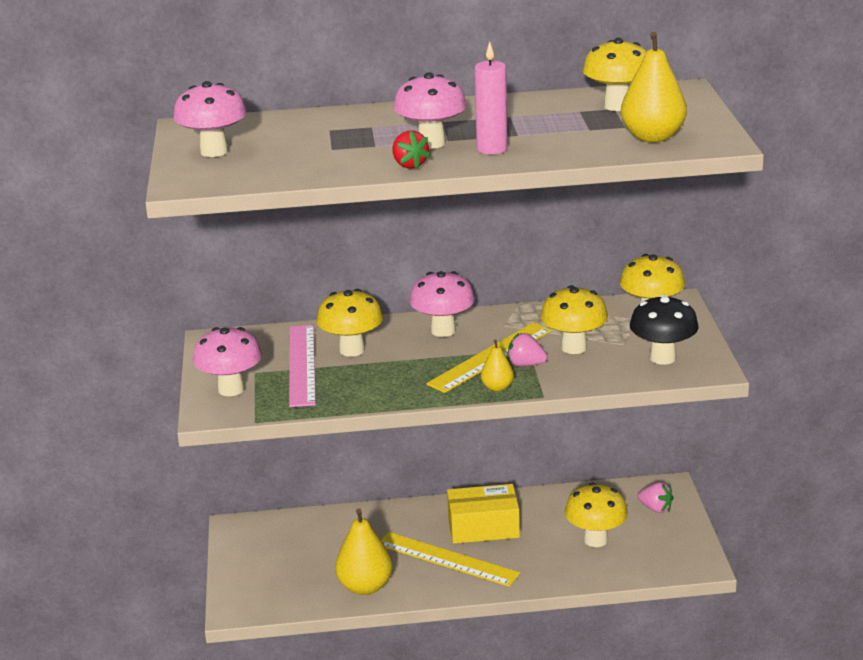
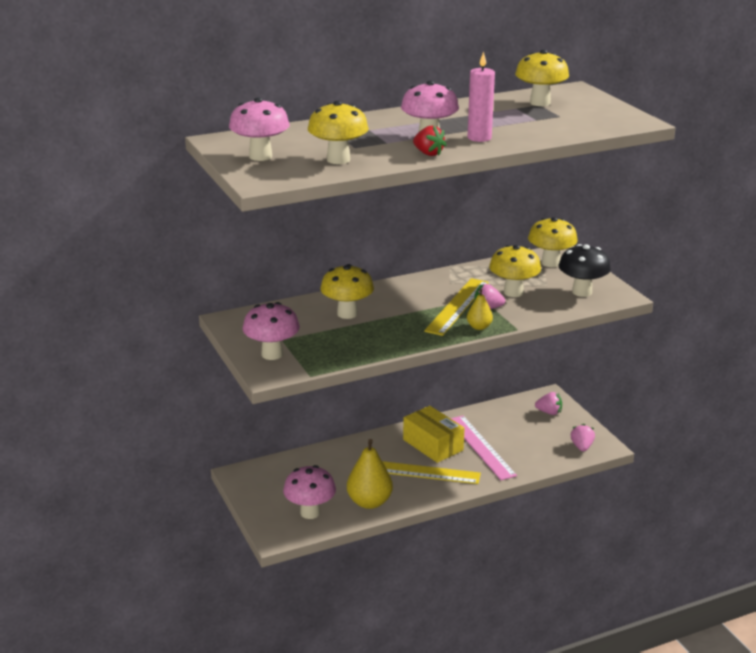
camera: 20 degrees left, 0 degrees up
pink ruler [289,325,316,407] -> pink ruler moved to [450,416,517,480]
pink mushroom [409,271,475,337] -> pink mushroom moved to [283,465,336,519]
yellow box [447,484,520,544] -> yellow box turned 75 degrees clockwise [403,406,465,463]
yellow mushroom [565,483,628,547] -> yellow mushroom moved to [308,100,369,164]
yellow pear [621,32,687,142] -> none
none -> pink strawberry [571,424,595,452]

